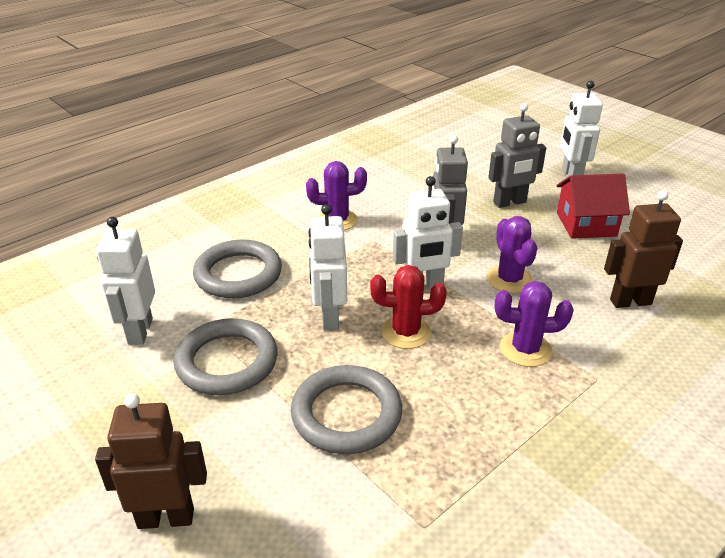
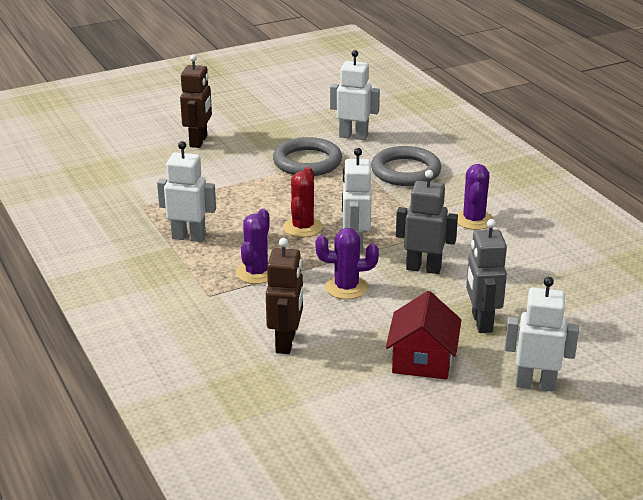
camera: 105 degrees right, 5 degrees down
grey ring [291,365,402,454] -> none
white robot [309,204,347,330] -> white robot moved to [157,141,216,242]

